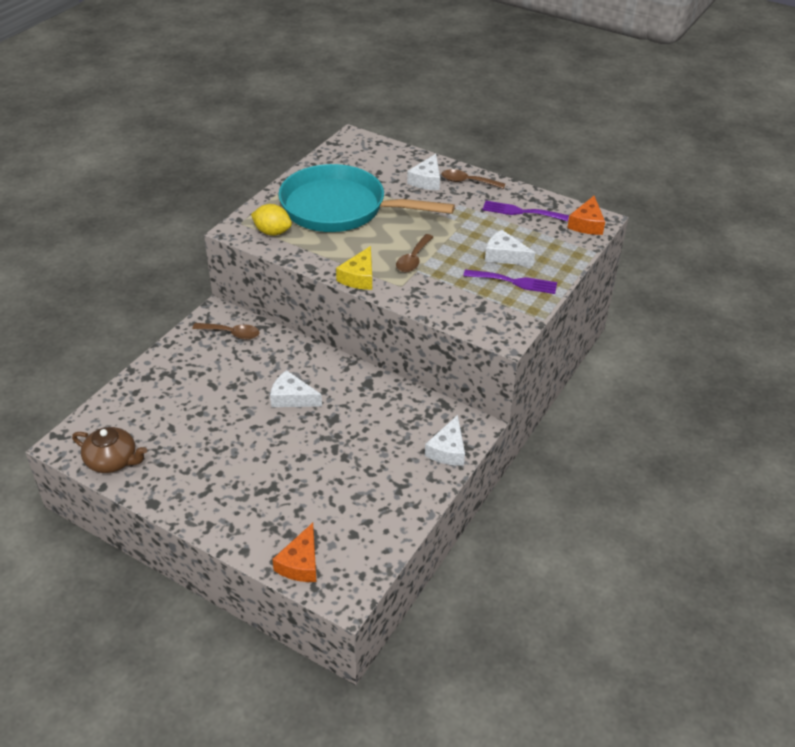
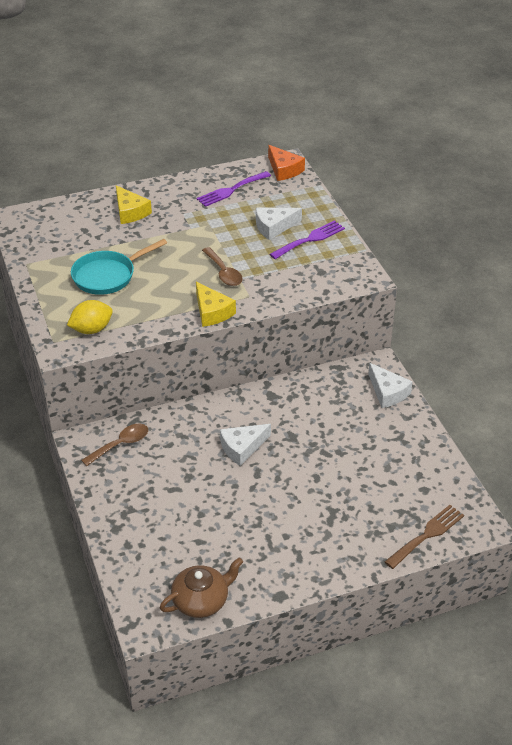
camera: 50 degrees left, 0 degrees up
orange cheese [272,523,317,582] -> brown fork [385,505,464,569]
turquoise pan [278,164,455,232] -> turquoise pan [71,239,167,295], size x0.56
white cheese [407,154,440,190] -> yellow cheese [116,185,152,224]
brown spoon [441,169,505,189] -> none

